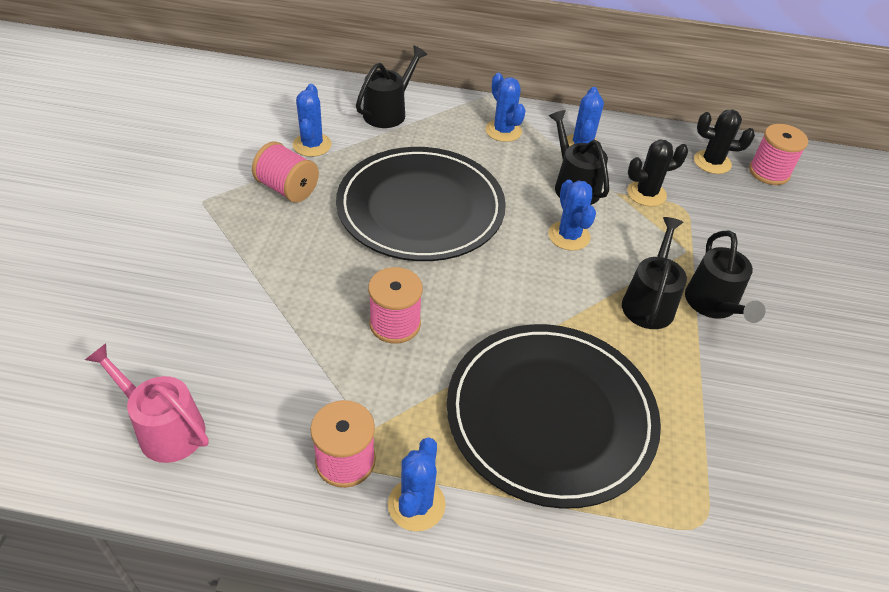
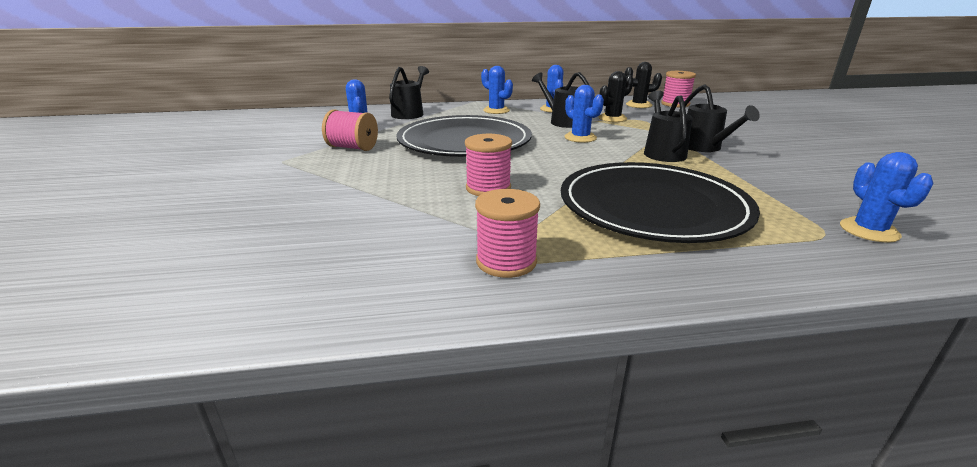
camera: 15 degrees left, 20 degrees down
pink watering can [85,343,209,463] -> none
blue cactus [388,437,446,531] -> blue cactus moved to [840,152,934,243]

